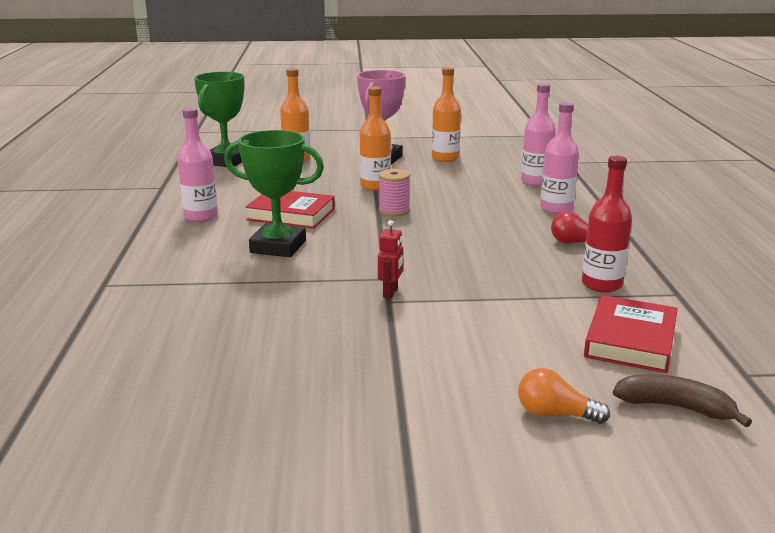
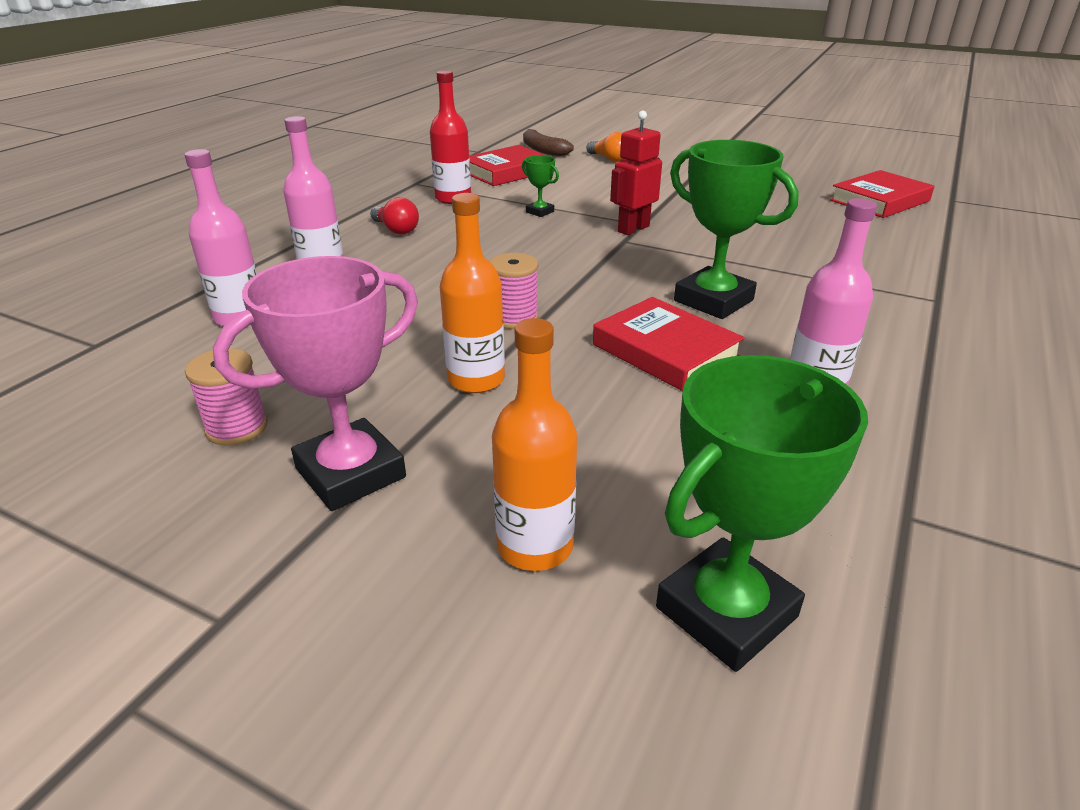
camera: 150 degrees left, 10 degrees up
red robot [378,220,403,298] -> red robot [610,110,662,235], size x1.51
orange bottle [432,67,461,162] -> pink spool [185,348,268,446]
none -> green trophy [522,155,559,217]
none -> red book [830,170,934,218]

